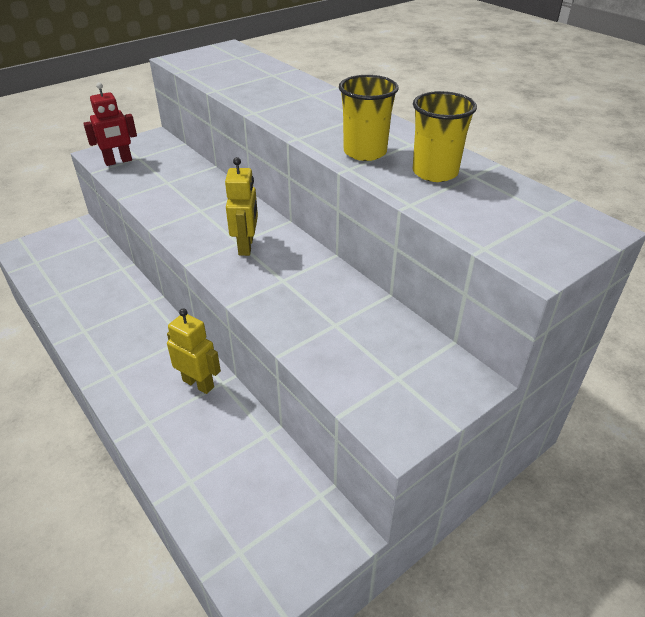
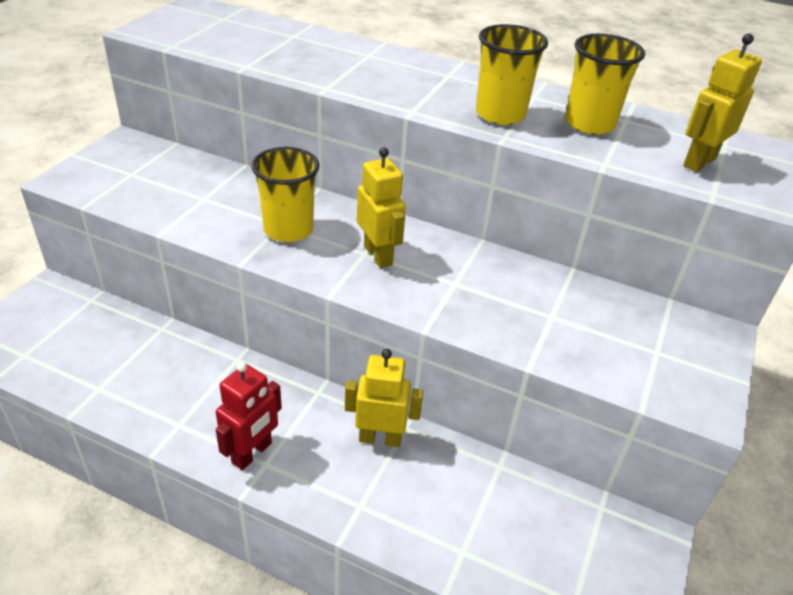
camera: 30 degrees left, 0 degrees up
red robot [83,82,137,166] -> red robot moved to [216,361,282,470]
none -> yellow cup [251,147,320,242]
none -> yellow robot [683,34,762,172]

